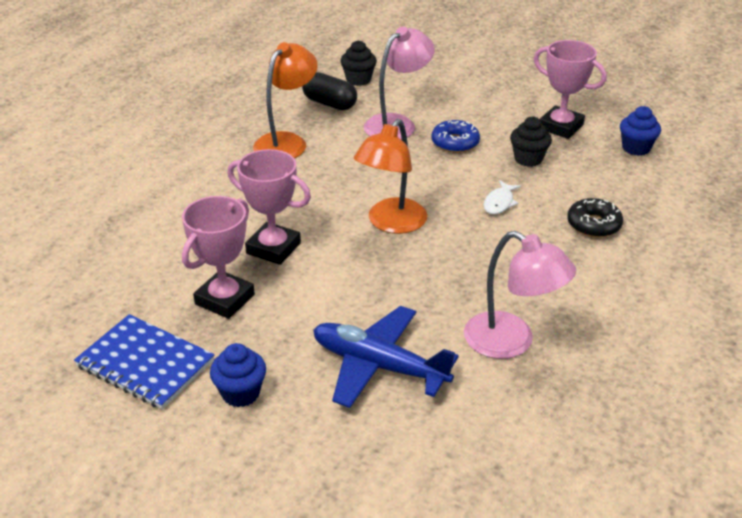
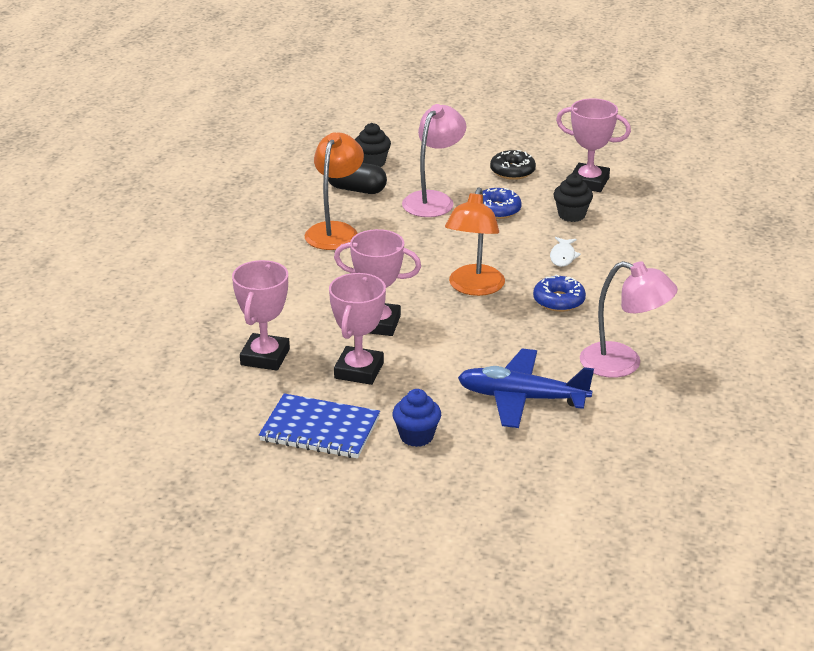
camera: 15 degrees left, 5 degrees down
black donut [567,198,623,238] -> black donut moved to [490,150,536,180]
blue cupcake [620,106,661,156] -> none
none -> pink trophy [232,260,290,371]
none -> blue donut [533,274,586,312]

